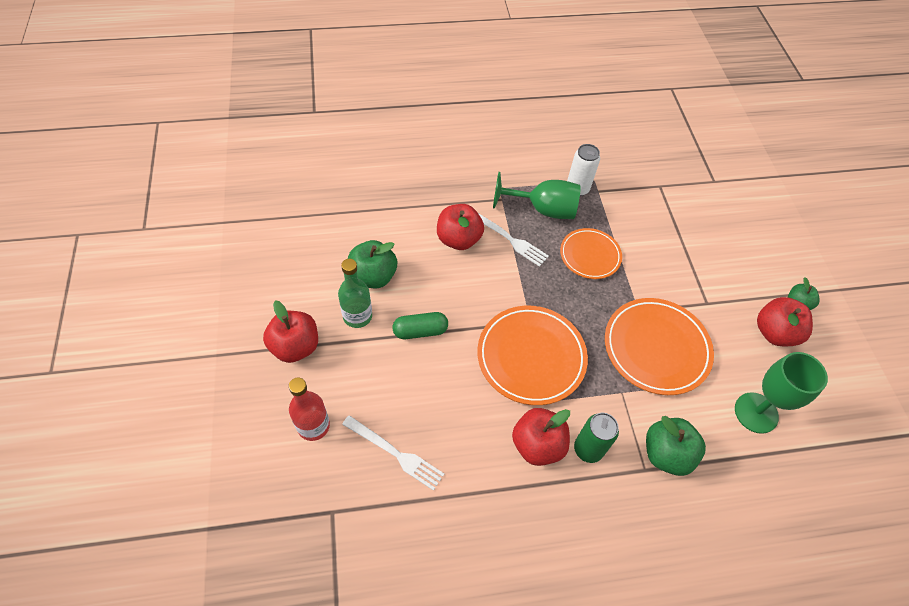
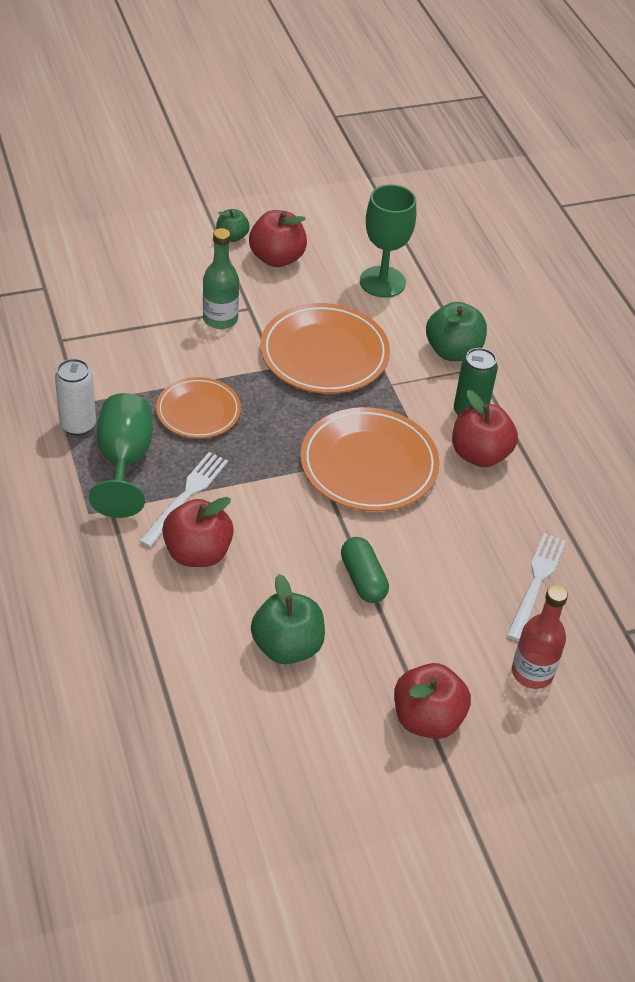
camera: 100 degrees left, 10 degrees down
green bottle [338,259,372,328] -> green bottle moved to [203,228,239,329]

